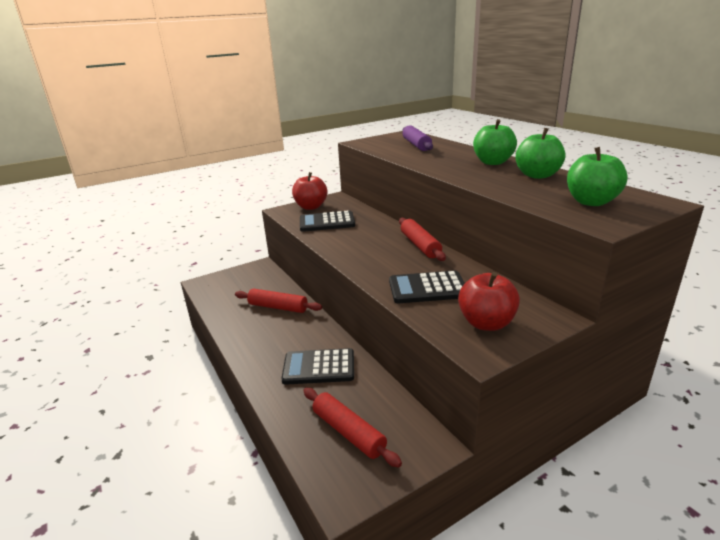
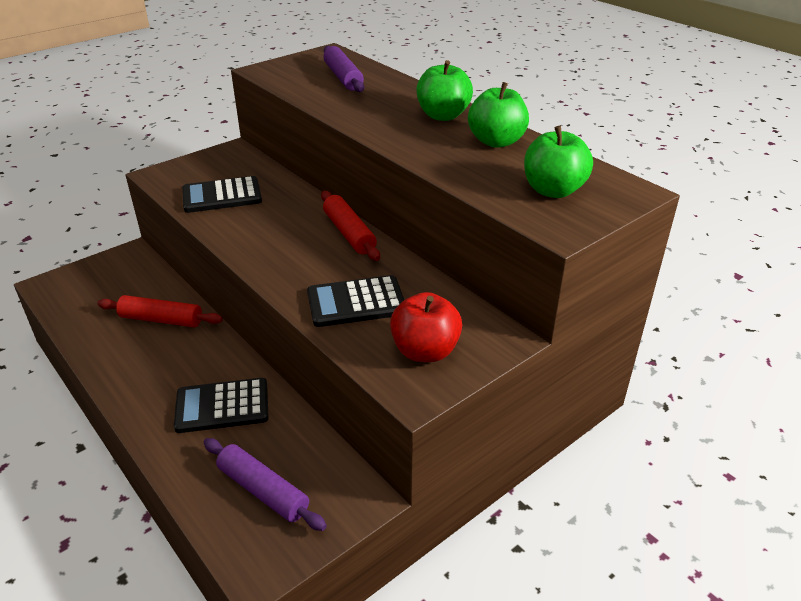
camera: 10 degrees left, 10 degrees up
red apple [292,172,328,210] -> none
red rolling pin [303,388,402,468] -> purple rolling pin [204,438,327,531]

